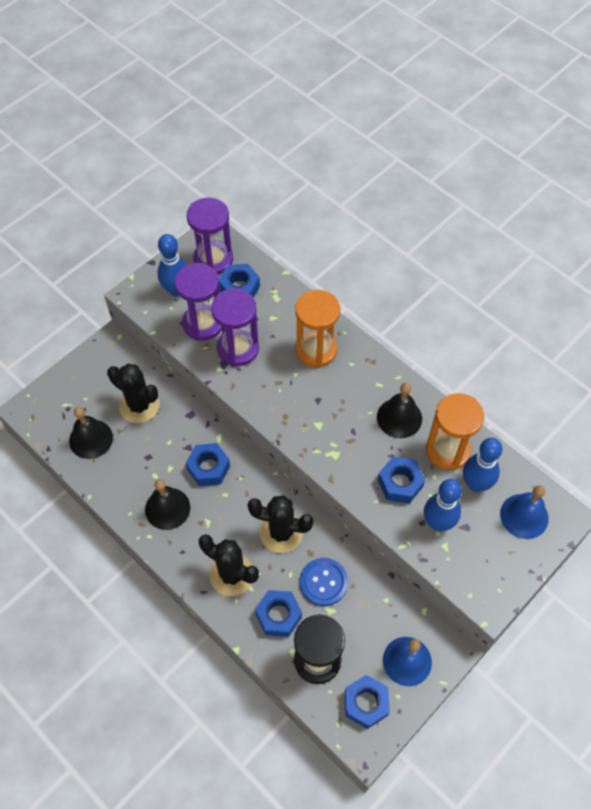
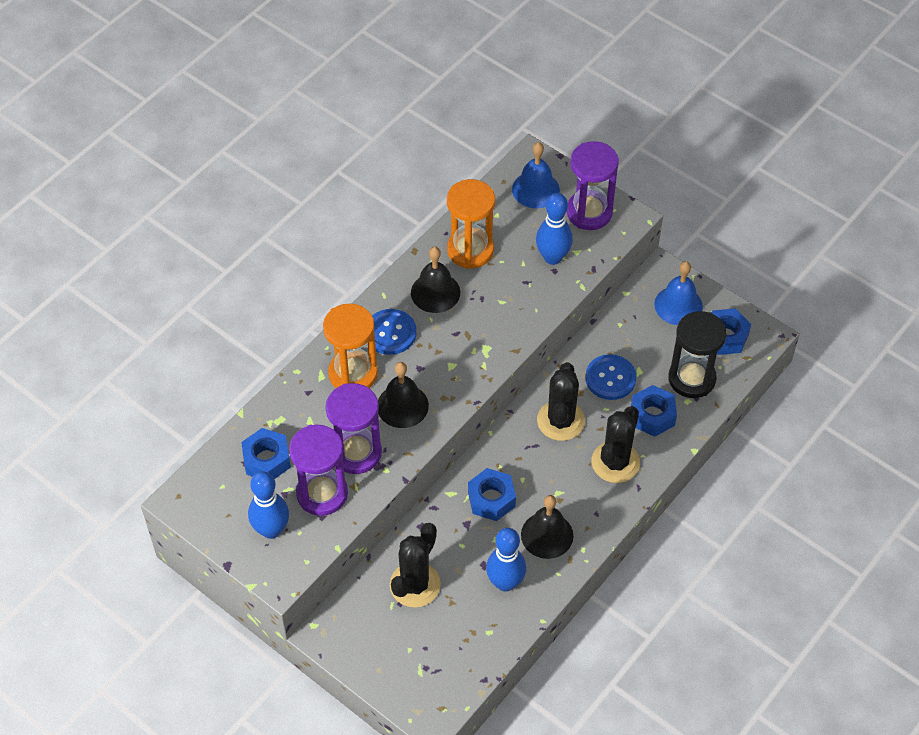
camera: 95 degrees left, 5 degrees down
black bell [69,407,113,459] -> black bell moved to [378,362,429,428]
purple hourglass [187,198,233,275] -> purple hourglass moved to [566,141,619,230]
blue nut [378,457,425,504] -> none
blue bowling pin [463,438,503,492] -> blue bowling pin moved to [486,528,526,592]
none -> blue button [367,309,416,355]

